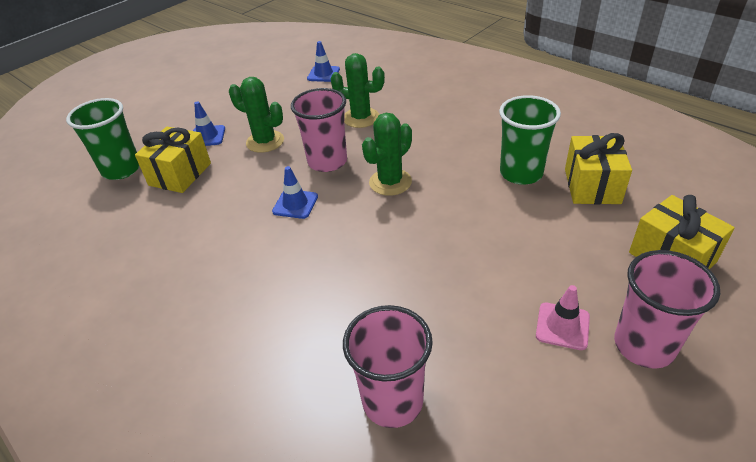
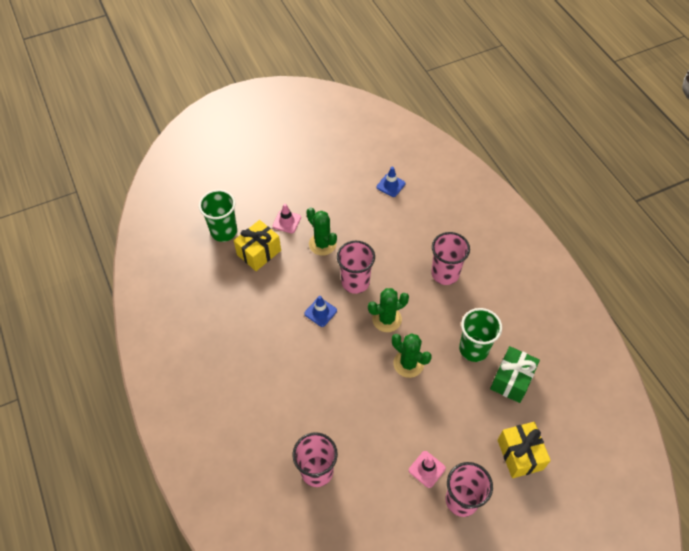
camera: 20 degrees right, 15 degrees up
blue traffic cone [193,101,225,146] -> pink traffic cone [273,204,301,233]
green cactus [331,53,385,128] -> green cactus moved to [392,333,432,378]
yellow gift [565,133,632,204] -> green gift [490,346,540,403]
none -> pink cup [431,232,470,285]

